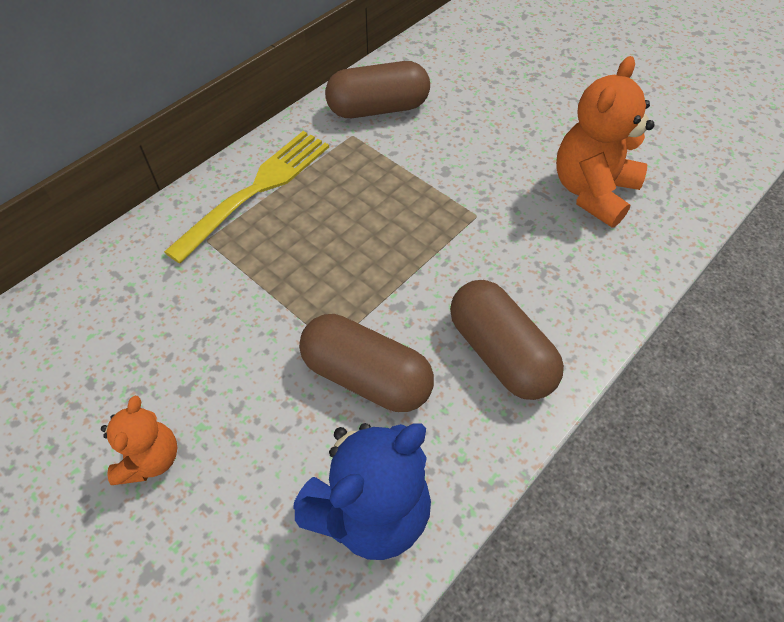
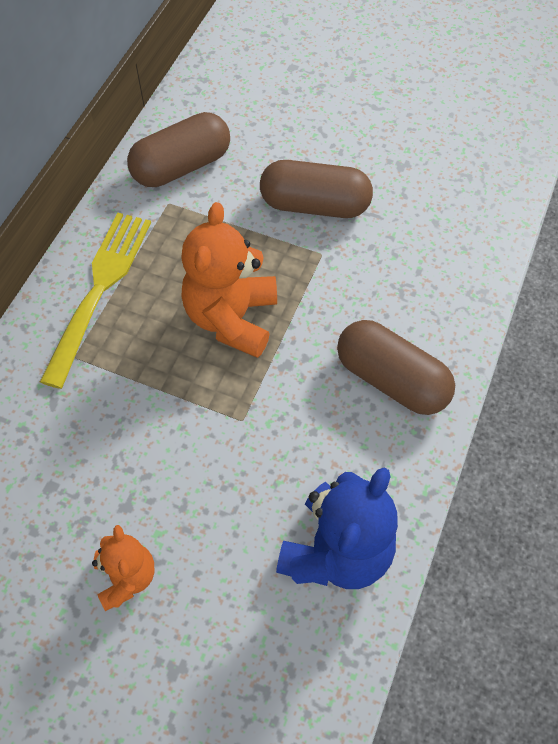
camera: 20 degrees left, 5 degrees up
brown capsule [299,314,434,412] -> brown capsule moved to [260,160,373,218]
orange teddy bear [556,56,655,228] -> orange teddy bear moved to [181,202,277,358]

